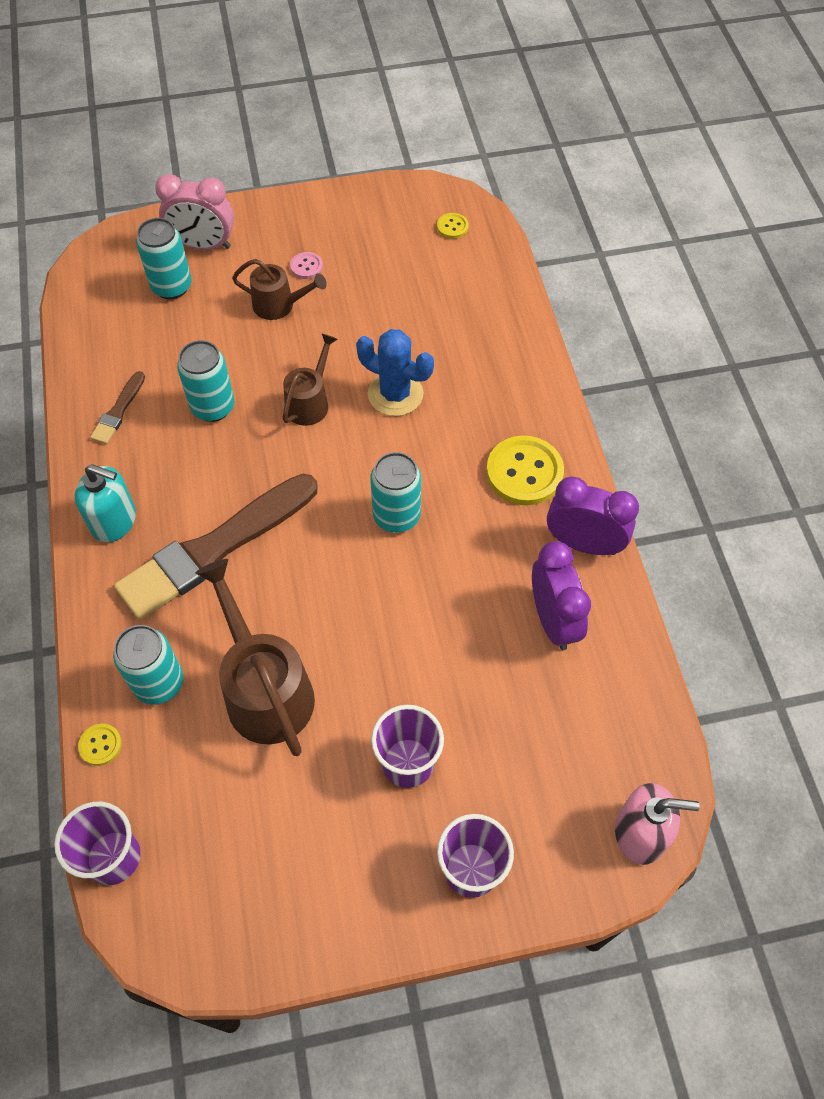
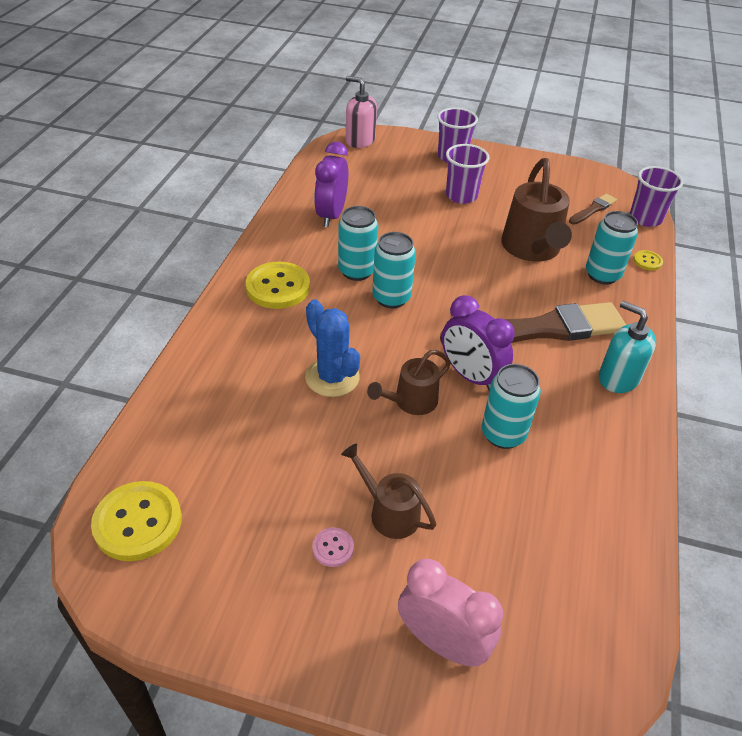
camera: 155 degrees left, 15 degrees down
brown brush [90,371,145,444] -> brown brush moved to [569,194,617,225]
turquoise can [136,218,192,299] -> turquoise can moved to [338,206,378,281]
yellow button [437,213,469,239] -> yellow button [91,481,182,561], size x2.10
purple clock [547,476,639,555] -> purple clock moved to [442,295,515,391]

